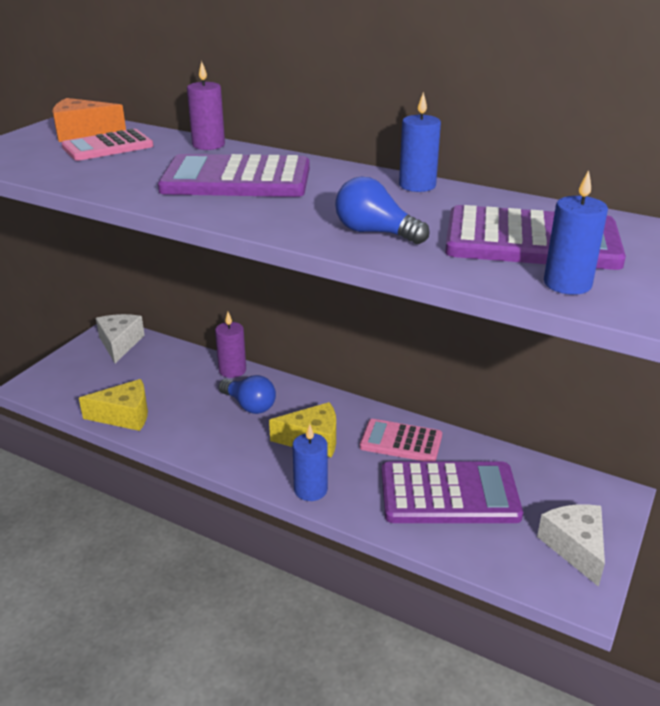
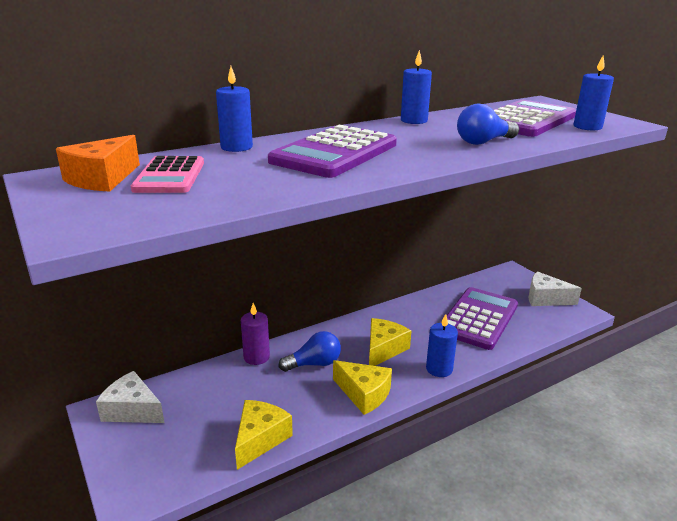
camera: 60 degrees left, 5 degrees down
purple candle [187,61,225,150] -> blue candle [216,66,253,152]
pink calculator [360,419,442,461] -> none
none -> yellow cheese [333,360,392,415]

